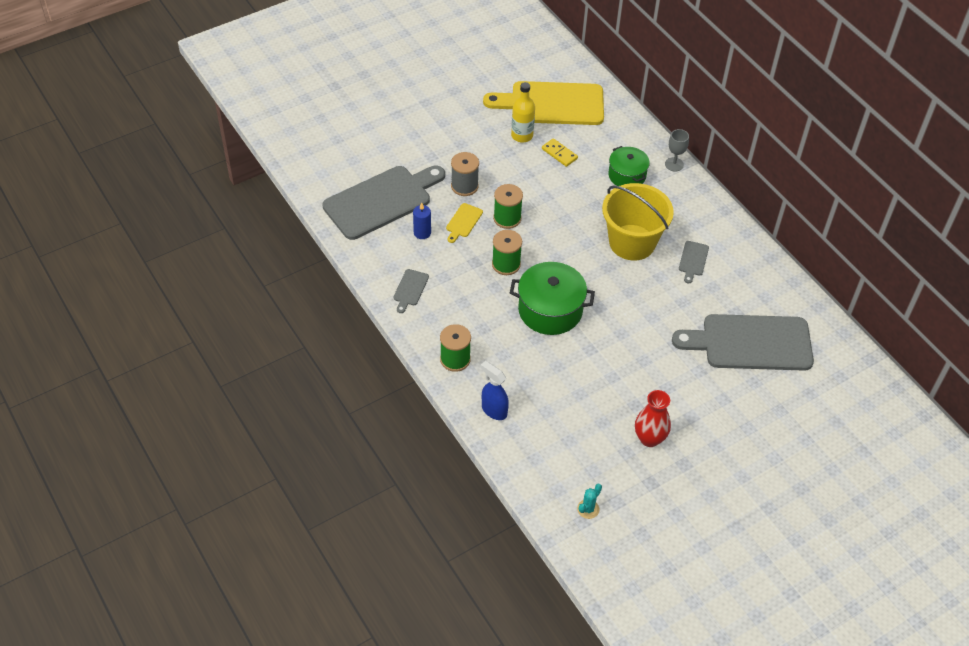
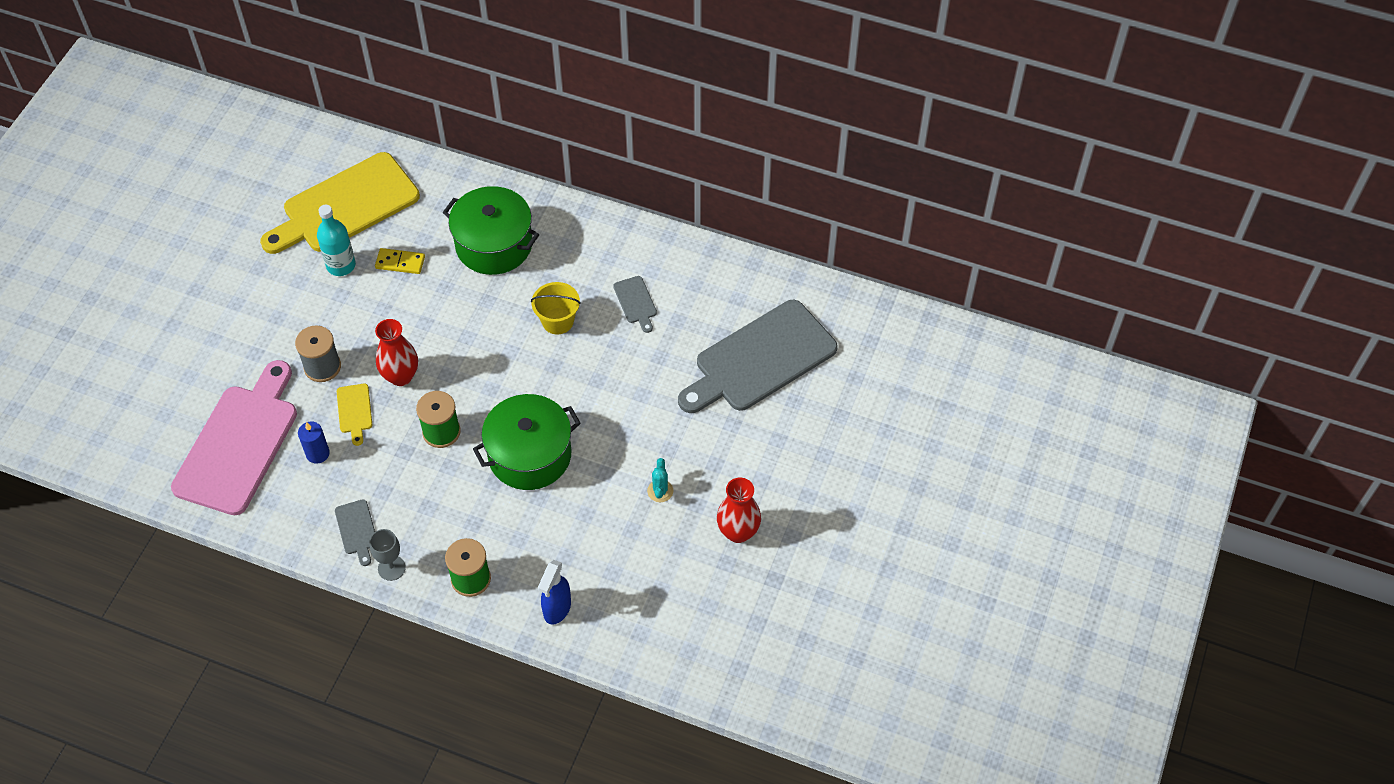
camera: 35 degrees left, 5 degrees up
grey cutting board [322,166,445,240] -> pink cutting board [171,360,297,515]
blue spray bottle [481,361,509,420] -> blue spray bottle turned 75 degrees counterclockwise [538,560,571,625]
green spool [493,184,523,229] -> red vase [375,319,418,386]
yellow bottle [511,82,535,142] -> turquoise bottle [317,205,356,276]
turquoise cactus [577,484,602,519] -> turquoise cactus moved to [647,458,673,502]
yellow bucket [602,183,674,260] -> yellow bucket [531,282,581,335], size x0.54
green pot [608,146,650,186] -> green pot [443,186,539,275], size x1.57
grey goblet [665,129,689,172] -> grey goblet moved to [370,529,406,581]

